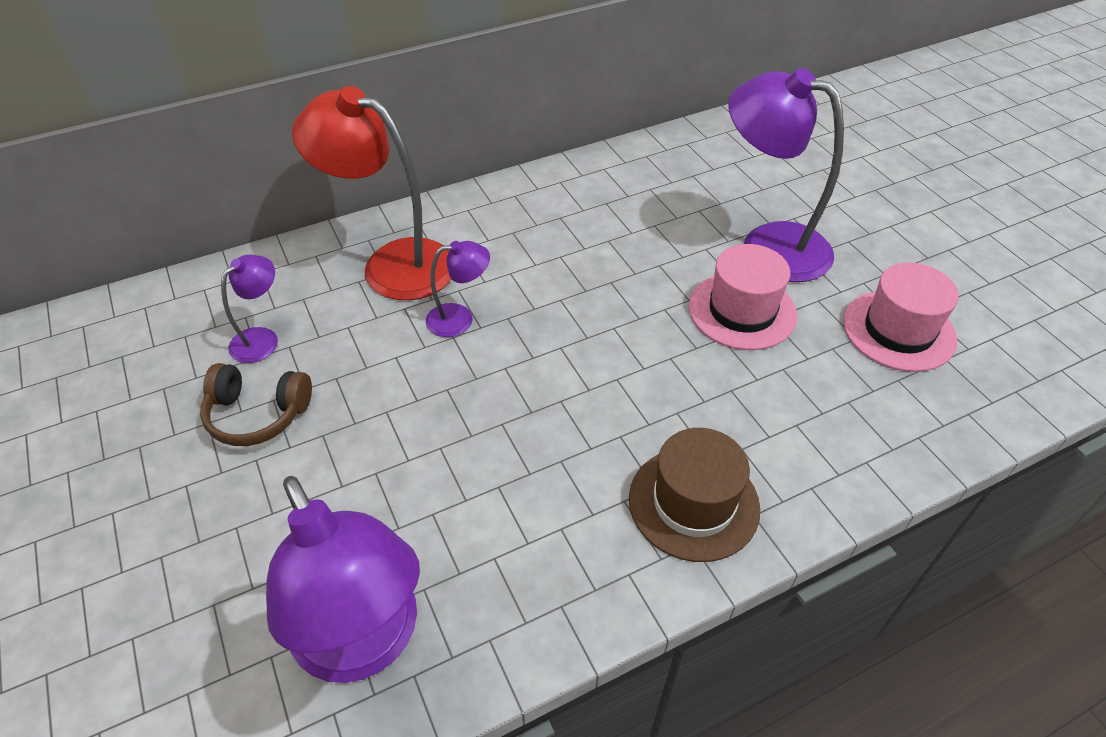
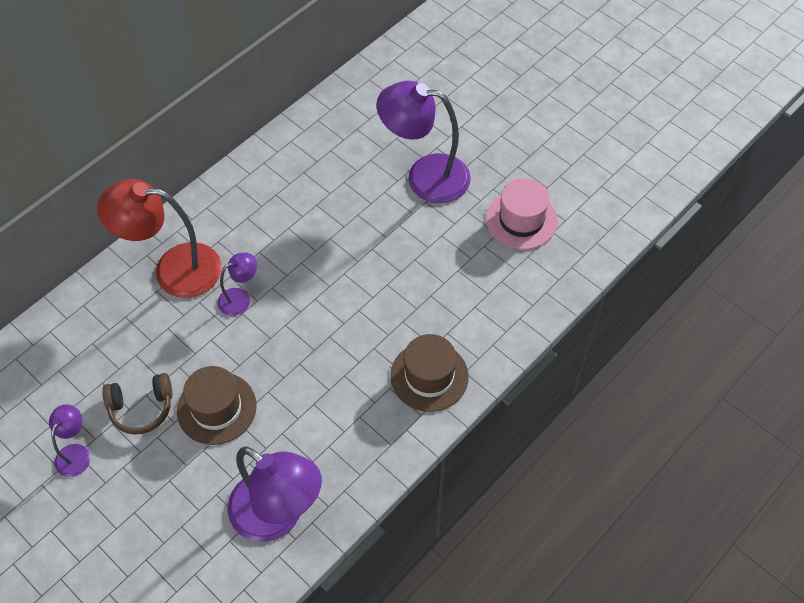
camera: 20 degrees left, 10 degrees up
purple lamp [221,255,278,363] -> purple lamp moved to [49,404,90,477]
pink hat [689,244,797,350] -> none
none -> brown hat [177,366,257,445]

